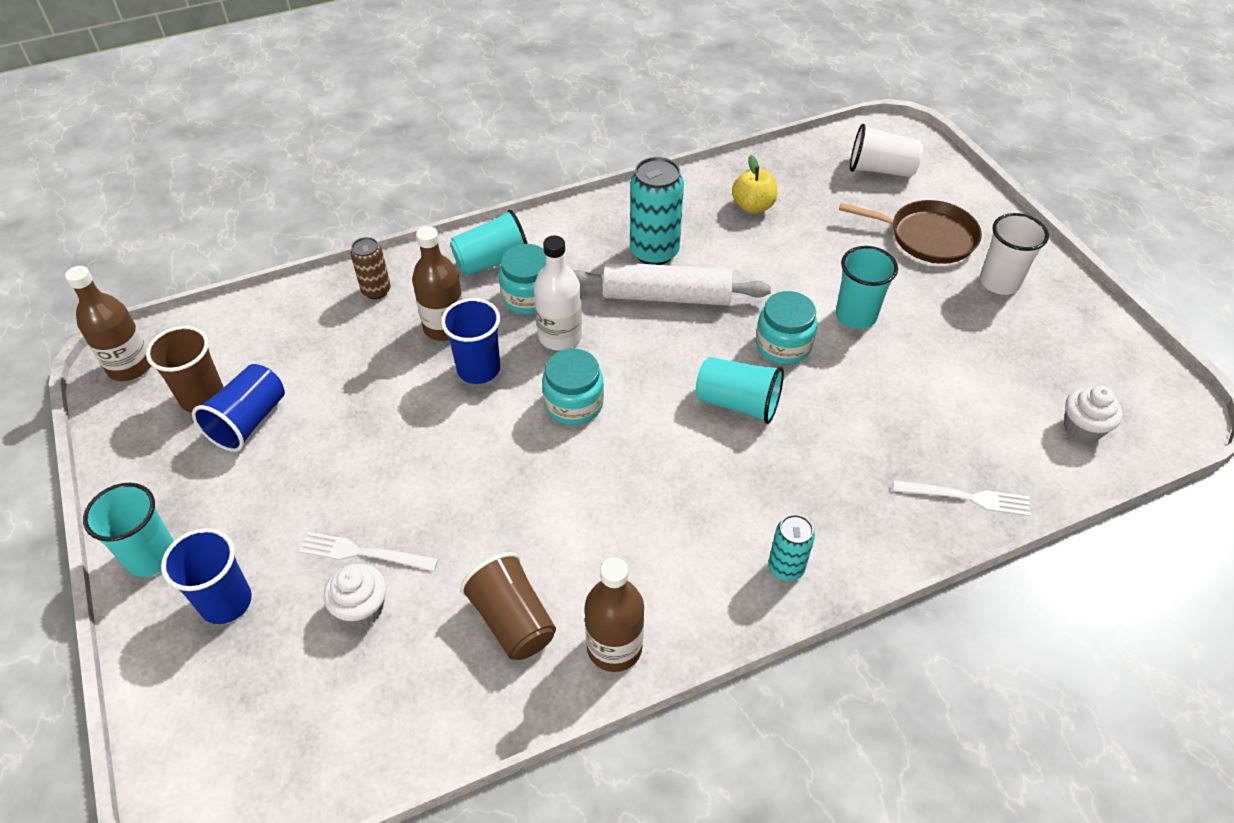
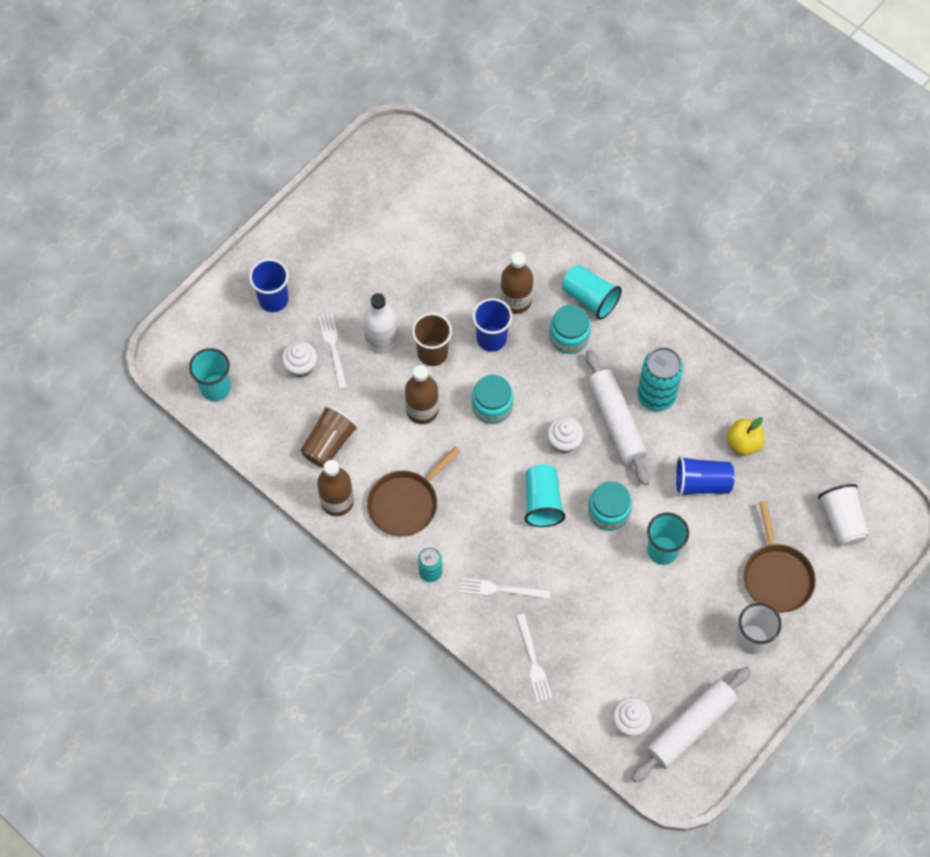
camera: 65 degrees right, 15 degrees up
brown bottle [65,266,151,381] -> brown bottle moved to [405,365,439,424]
turquoise cup [83,483,174,577] -> turquoise cup moved to [189,348,231,401]
brown cup [146,326,224,413] -> brown cup moved to [412,313,452,366]
blue cup [192,364,285,452] -> blue cup moved to [675,456,734,497]
brown can [351,237,391,299] -> none
white bottle [534,236,582,351] -> white bottle moved to [364,293,398,354]
none -> brown pan [367,446,461,537]
none -> white fork [460,578,550,599]
none -> white cupcake [547,417,584,454]
none -> white rolling pin [632,667,751,783]

